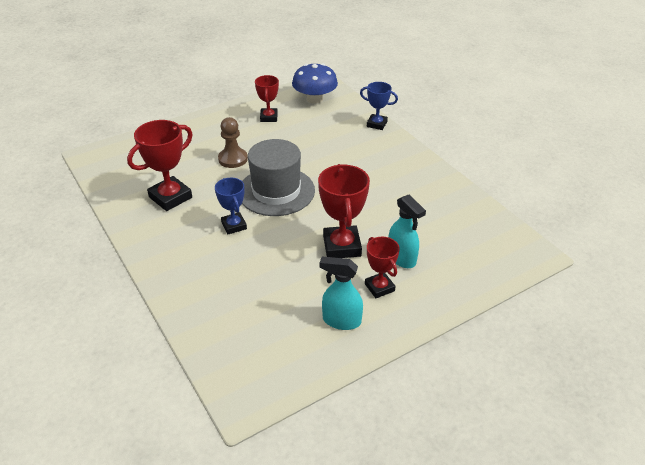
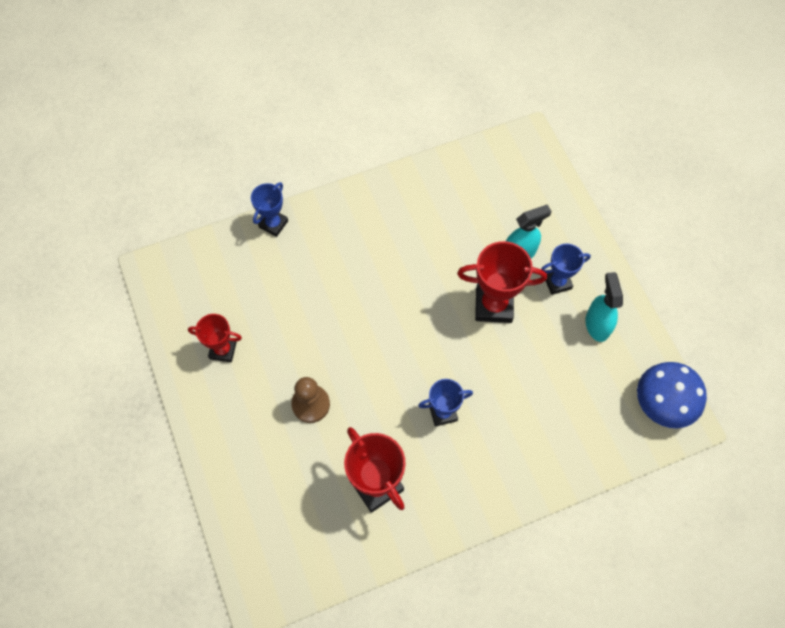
camera: 80 degrees left, 25 degrees up
grey hat [242,139,315,216] -> none
blue mushroom [292,63,338,104] -> blue mushroom moved to [637,362,707,428]
turquoise spray bottle [319,256,363,330] -> turquoise spray bottle turned 150 degrees clockwise [585,272,623,342]
red trophy [365,237,400,298] -> blue trophy [541,244,591,295]

